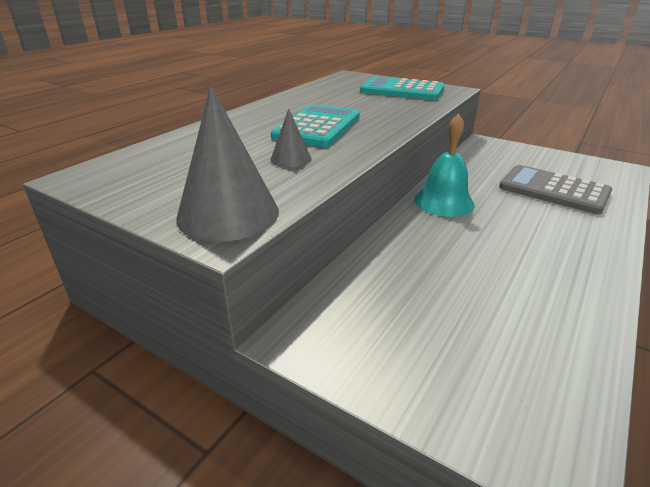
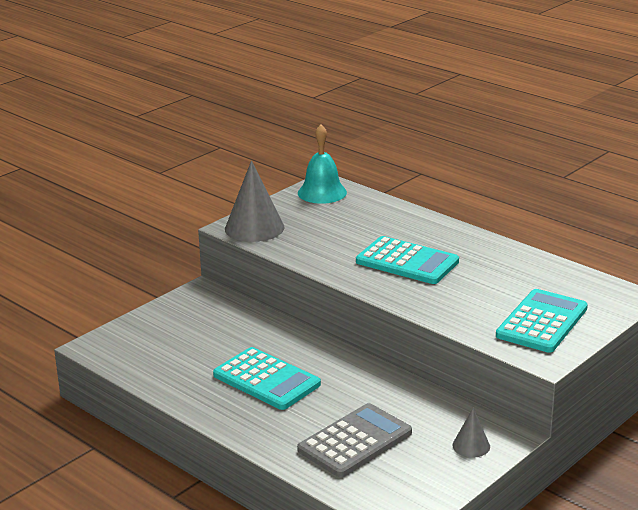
camera: 100 degrees right, 5 degrees down
grey cone [271,109,311,167] -> grey cone moved to [453,408,490,457]
turquoise bell [414,114,474,217] -> turquoise bell moved to [298,125,347,204]
none -> turquoise calculator [213,347,321,410]

